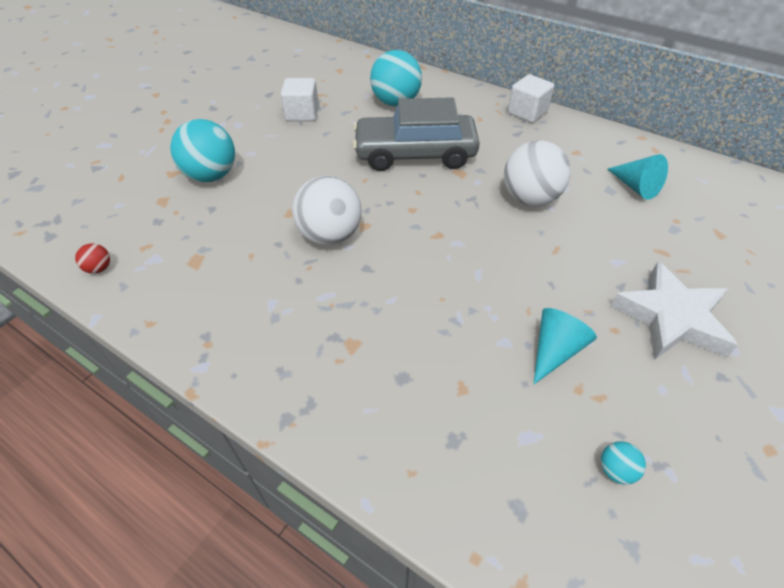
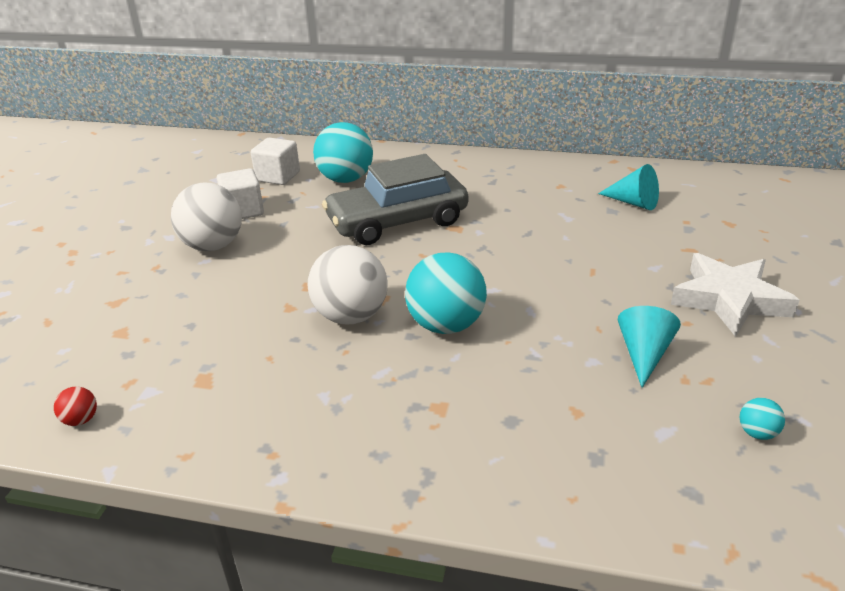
camera: 20 degrees left, 15 degrees down
turquoise ball [170,119,235,182] -> turquoise ball moved to [405,252,487,334]
white ball [504,140,571,206] -> white ball moved to [171,182,242,251]
white cube [508,74,554,123] -> white cube moved to [251,137,300,185]

